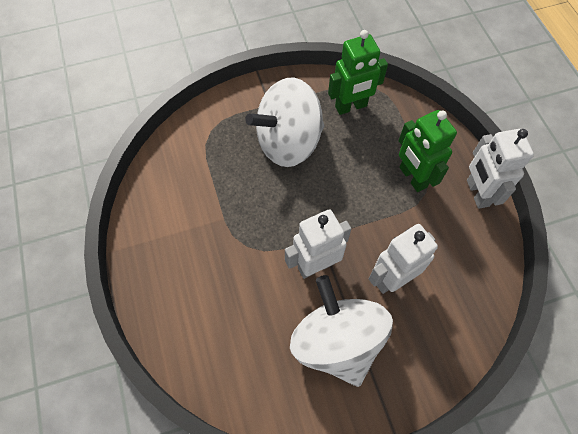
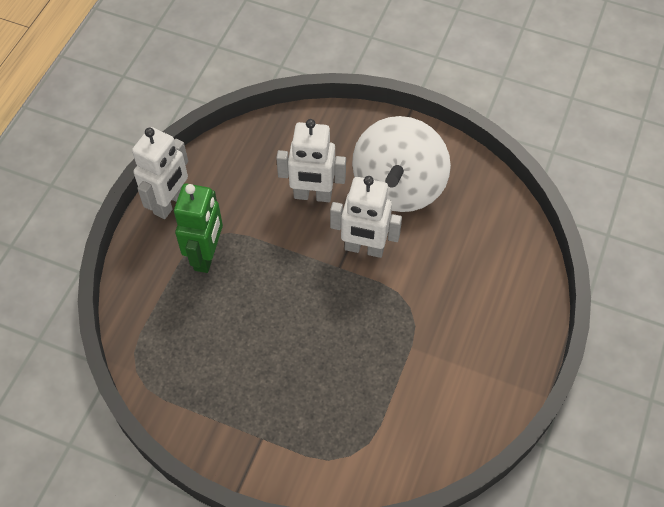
camera: 140 degrees left, 5 degrees down
white spinning top [245,78,324,167] -> none
green robot [328,30,388,115] -> none

